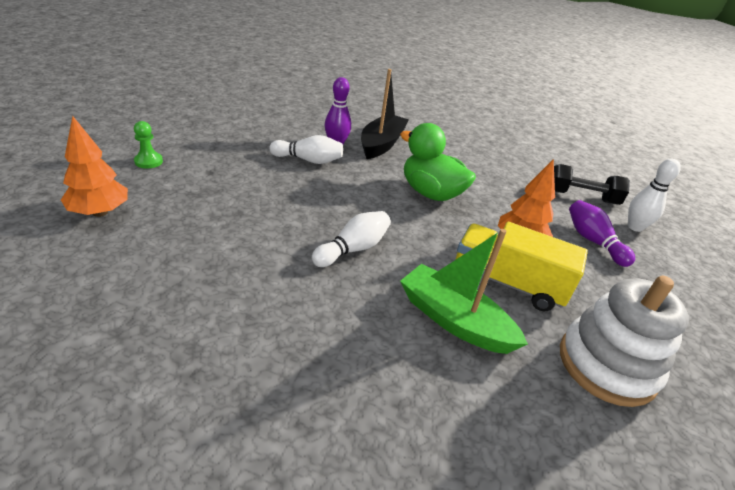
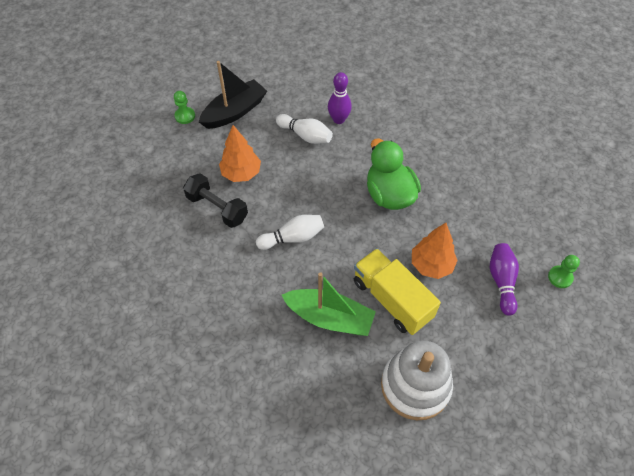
camera: 30 degrees right, 20 degrees up
orange tree [61,116,128,217] -> orange tree moved to [219,125,261,182]
black boat [361,69,409,159] -> black boat moved to [199,61,267,129]
green boat [400,229,528,354] -> green boat turned 135 degrees clockwise [282,272,376,336]
black dumbbell [554,164,630,205] -> black dumbbell moved to [183,173,248,228]
white bowling pin [628,159,681,232] -> green pawn [548,255,580,288]

